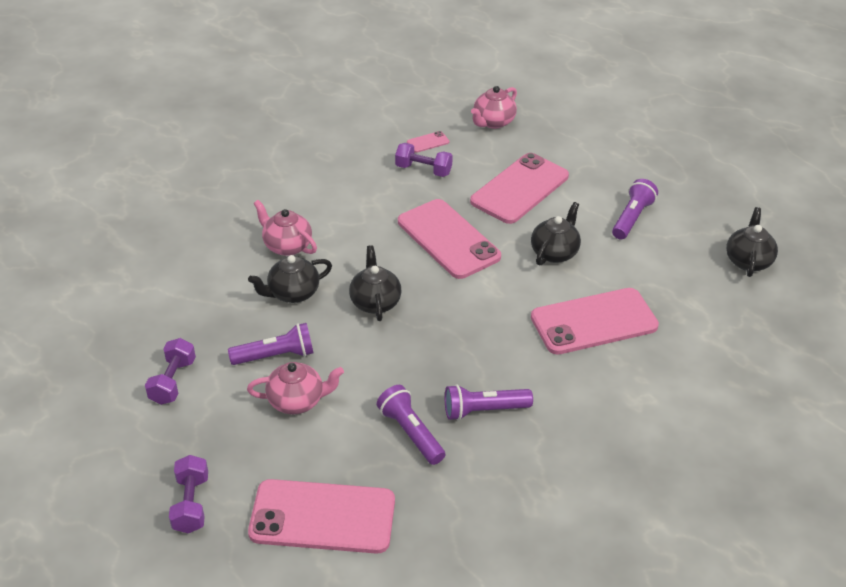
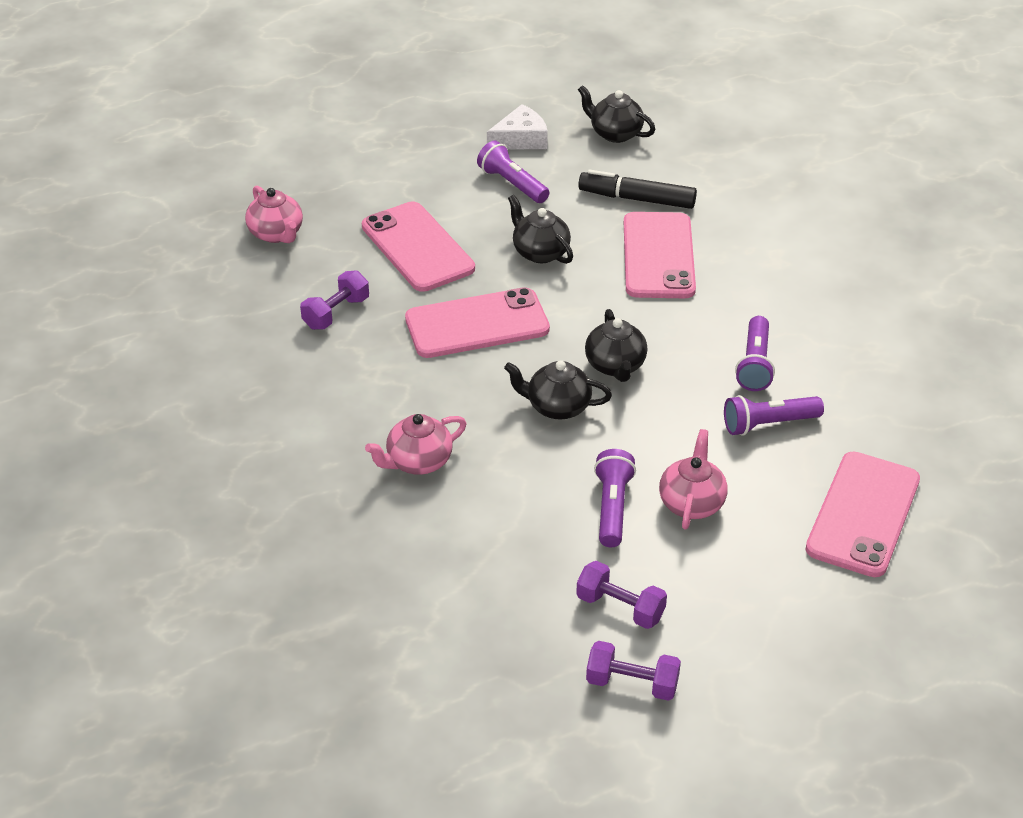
camera: 70 degrees left, 0 degrees up
purple dumbbell [169,455,208,533] -> purple dumbbell moved to [586,641,681,701]
black teapot [248,255,332,303] -> black teapot moved to [585,309,647,382]
pink phone [407,131,449,153] -> none
none -> white cheese [487,104,548,150]
none -> black marker [578,170,697,209]

